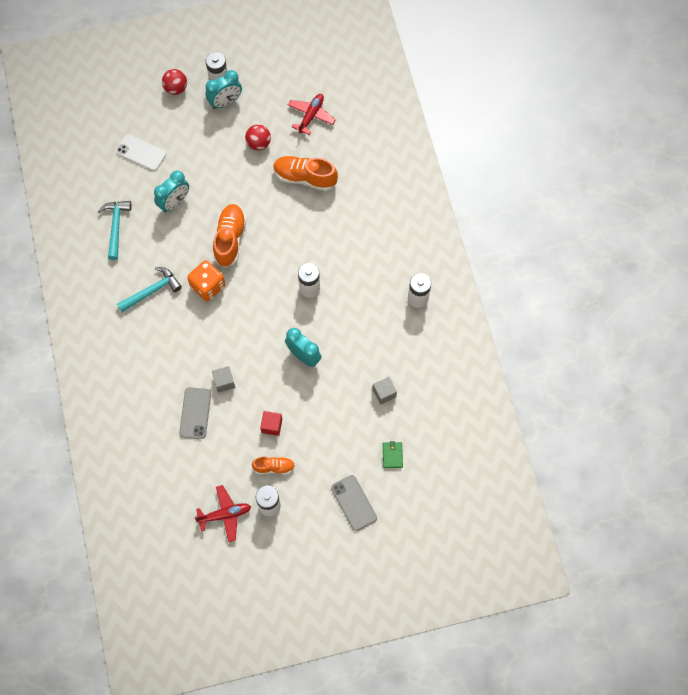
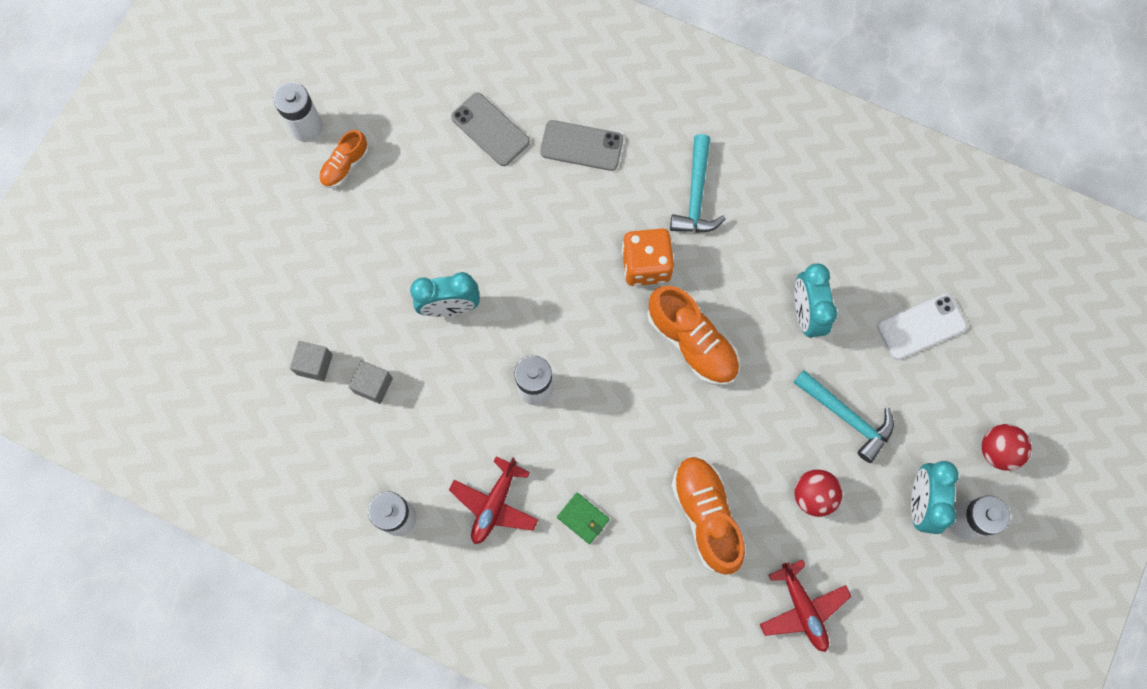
camera: 130 degrees right, 5 degrees up
turquoise hammer [98,201,132,260] -> turquoise hammer moved to [793,370,894,463]
red plane [195,485,251,542] -> red plane moved to [449,456,538,544]
grey cube [212,366,235,393] -> grey cube moved to [349,361,393,404]
red cube [260,411,282,436] -> none
orange shoe [273,156,338,191] -> orange shoe turned 75 degrees counterclockwise [671,456,745,575]
grey phone [331,475,377,531] -> grey phone moved to [540,120,623,171]
green wallet [383,441,403,468] -> green wallet moved to [557,493,609,544]

